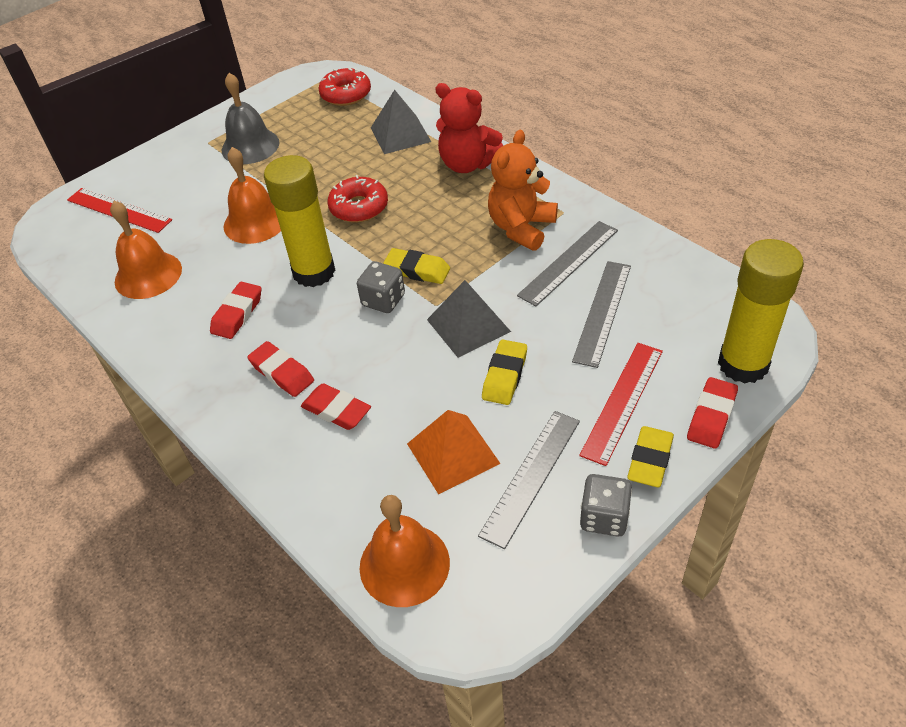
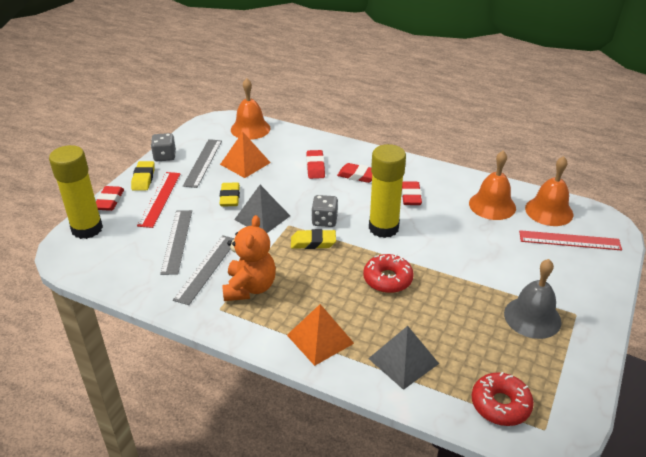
camera: 155 degrees right, 10 degrees down
orange bell [224,147,281,244] -> orange bell moved to [525,156,573,226]
red eraser [301,383,371,430] -> red eraser turned 75 degrees clockwise [306,150,325,179]
red teddy bear [435,83,503,173] -> orange pyramid [287,304,354,366]

